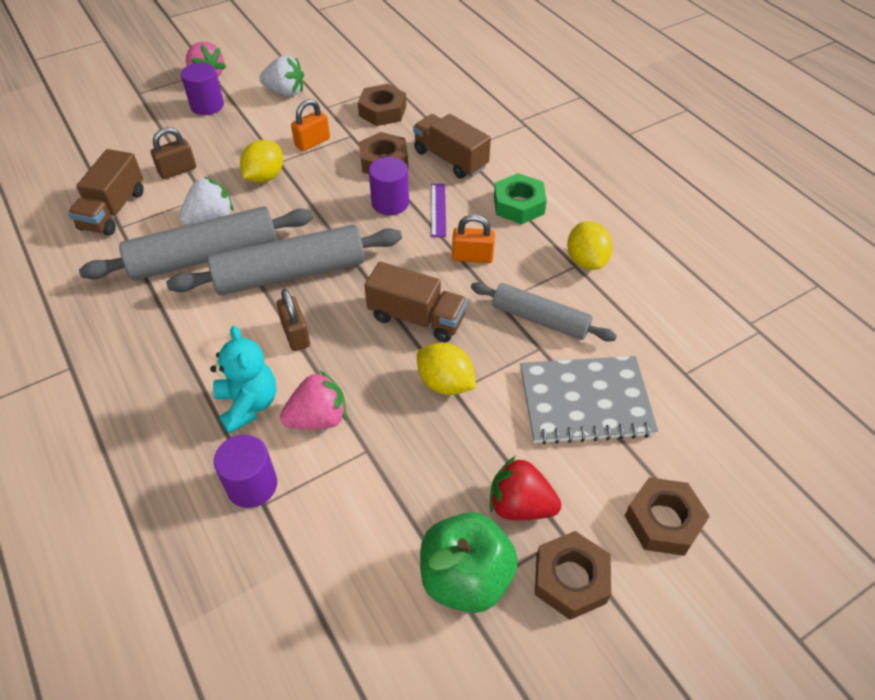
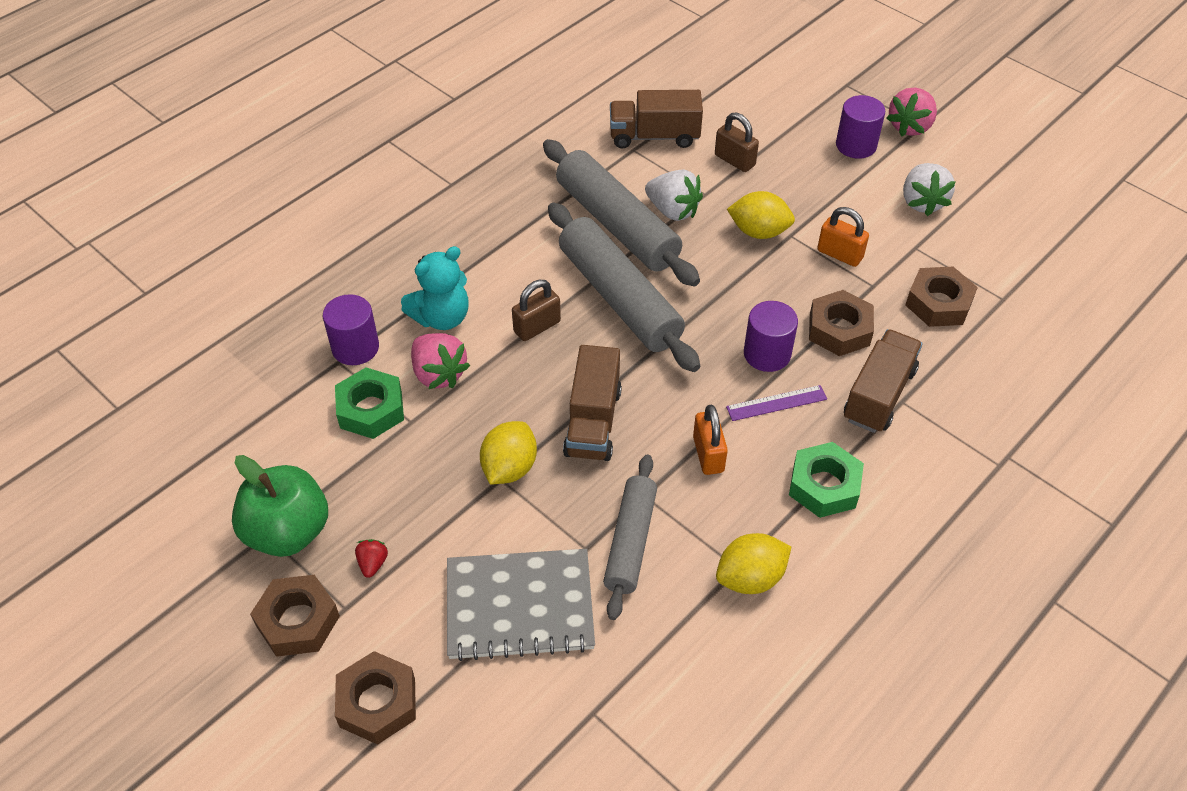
camera: 75 degrees right, 0 degrees up
red strawberry [490,456,561,520] -> red strawberry [355,539,388,578], size x0.51
grey notebook [520,356,658,445] -> grey notebook turned 75 degrees counterclockwise [447,549,595,661]
none -> green nut [335,367,404,439]

